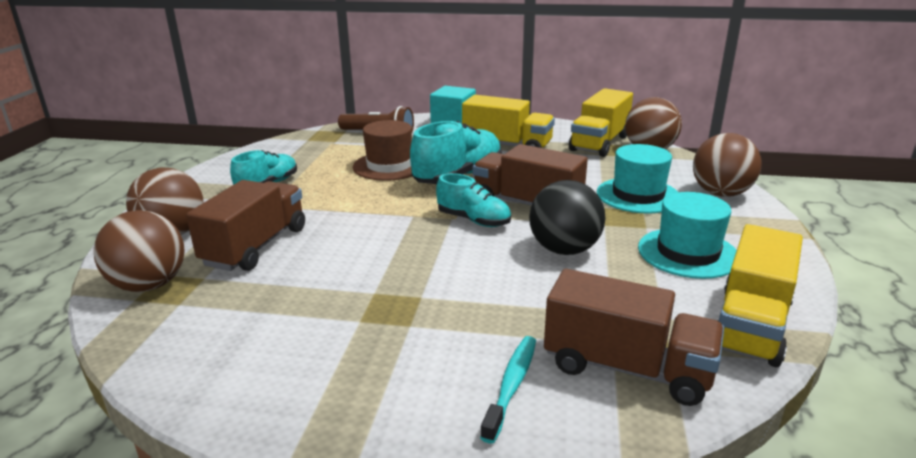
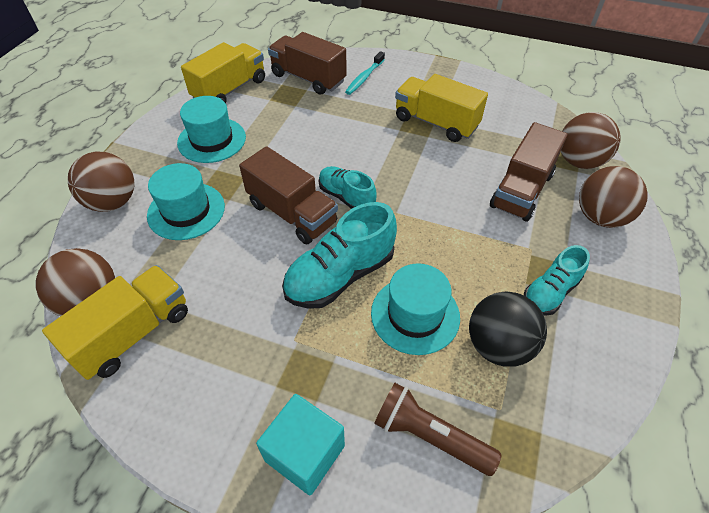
camera: 170 degrees left, 25 degrees up
brown hat [353,120,412,181] -> turquoise hat [371,263,460,355]
yellow truck [462,95,555,148] -> yellow truck moved to [395,74,488,142]
black ball [529,180,606,255] -> black ball moved to [469,291,547,367]

